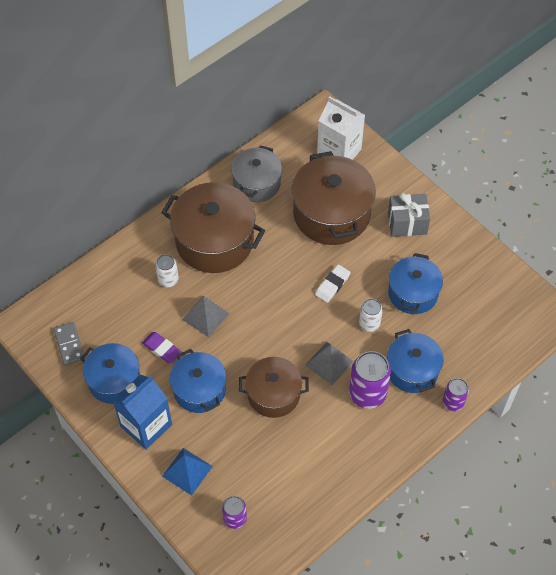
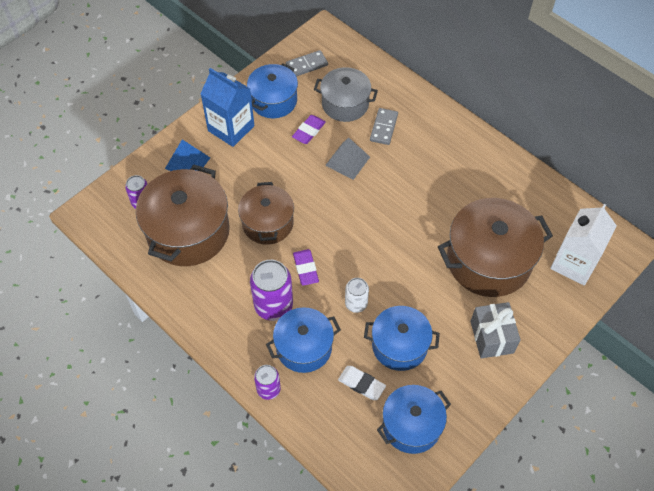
camera: 85 degrees right, 0 degrees up
white can [155,254,179,287] -> grey domino [370,108,398,145]
brown pot [161,182,265,273] -> brown pot moved to [136,165,230,266]
blue pot [170,349,226,413] -> blue pot moved to [377,385,451,454]
grey pot [231,145,282,202] -> grey pot moved to [314,67,378,122]
grey pyramid [305,342,354,385] -> purple eraser [293,249,319,286]
white eraser [315,264,350,303] -> white eraser moved to [338,366,386,400]

